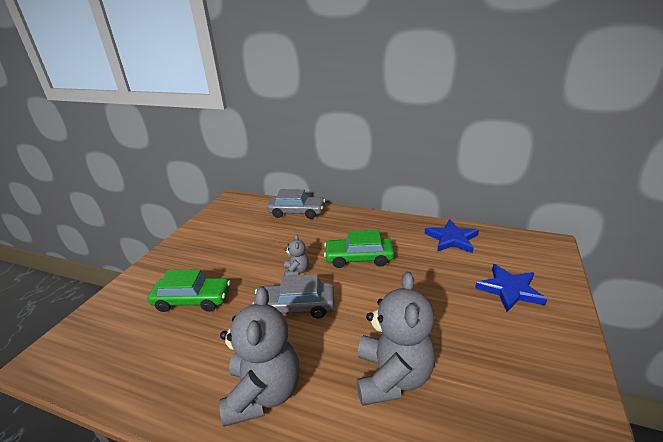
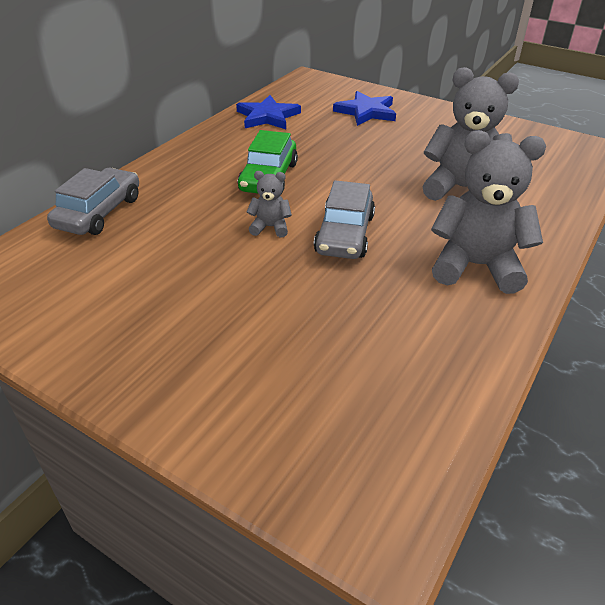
camera: 80 degrees left, 10 degrees up
green car [148,269,230,312] -> none

